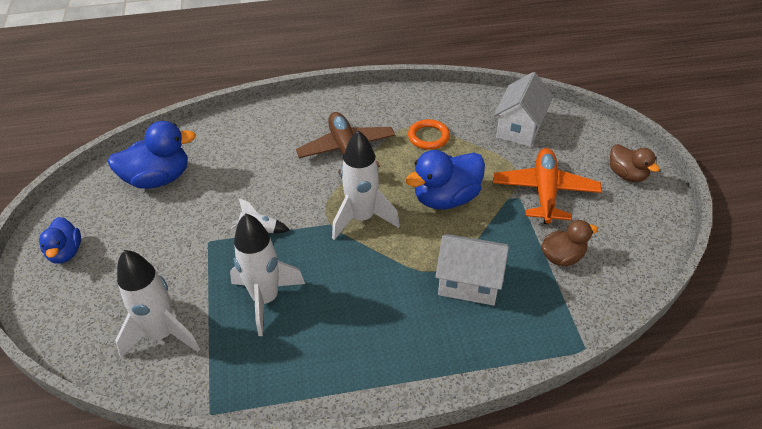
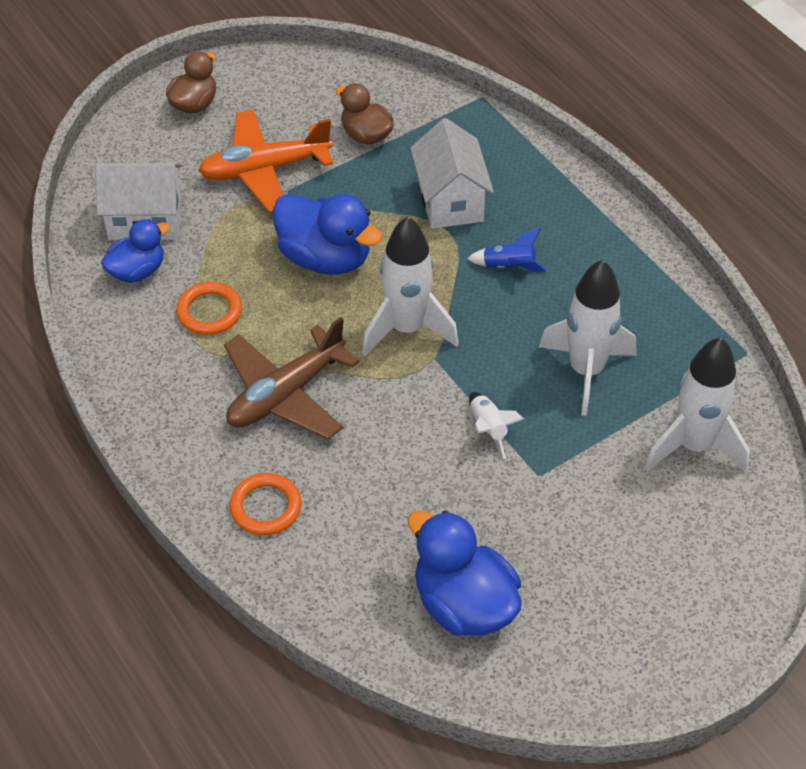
camera: 115 degrees left, 5 degrees up
blue duck [39,217,81,264] -> blue duck moved to [101,219,170,283]
none -> orange ring [229,473,302,535]
none -> blue rocket [467,228,547,272]

